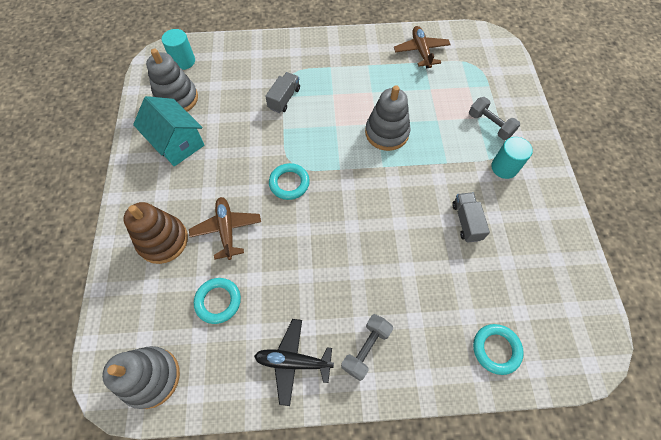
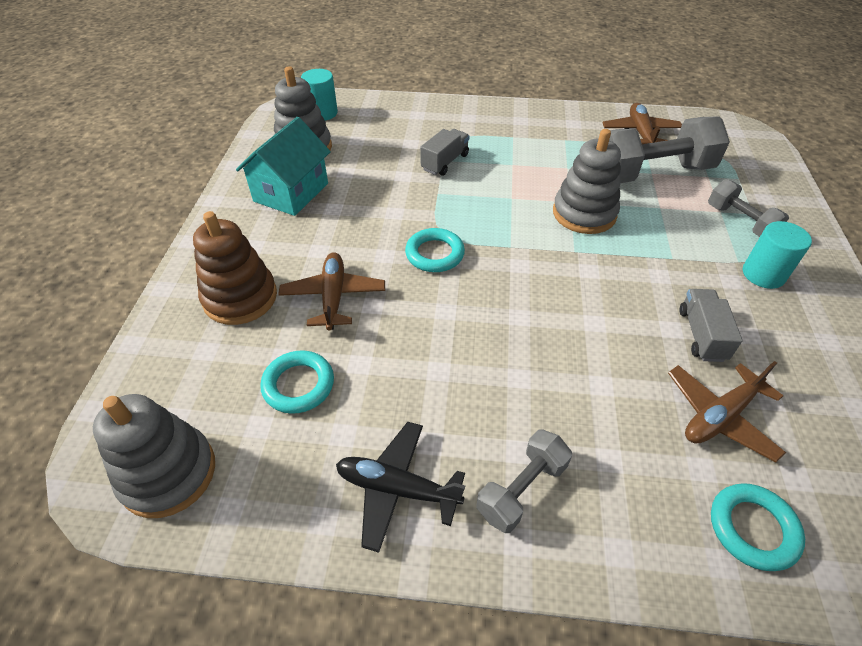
camera: 10 degrees right, 15 degrees down
turquoise house [133,96,204,167] -> turquoise house turned 60 degrees clockwise [236,117,331,216]
none -> grey dumbbell [609,116,730,183]
none -> brown plane [668,361,786,462]

